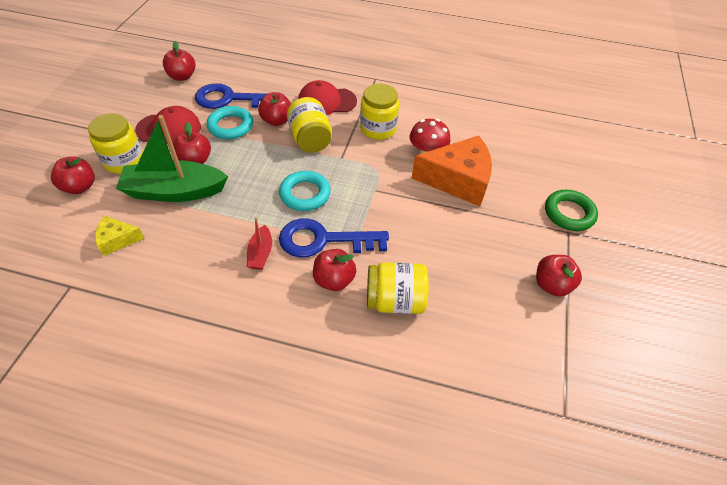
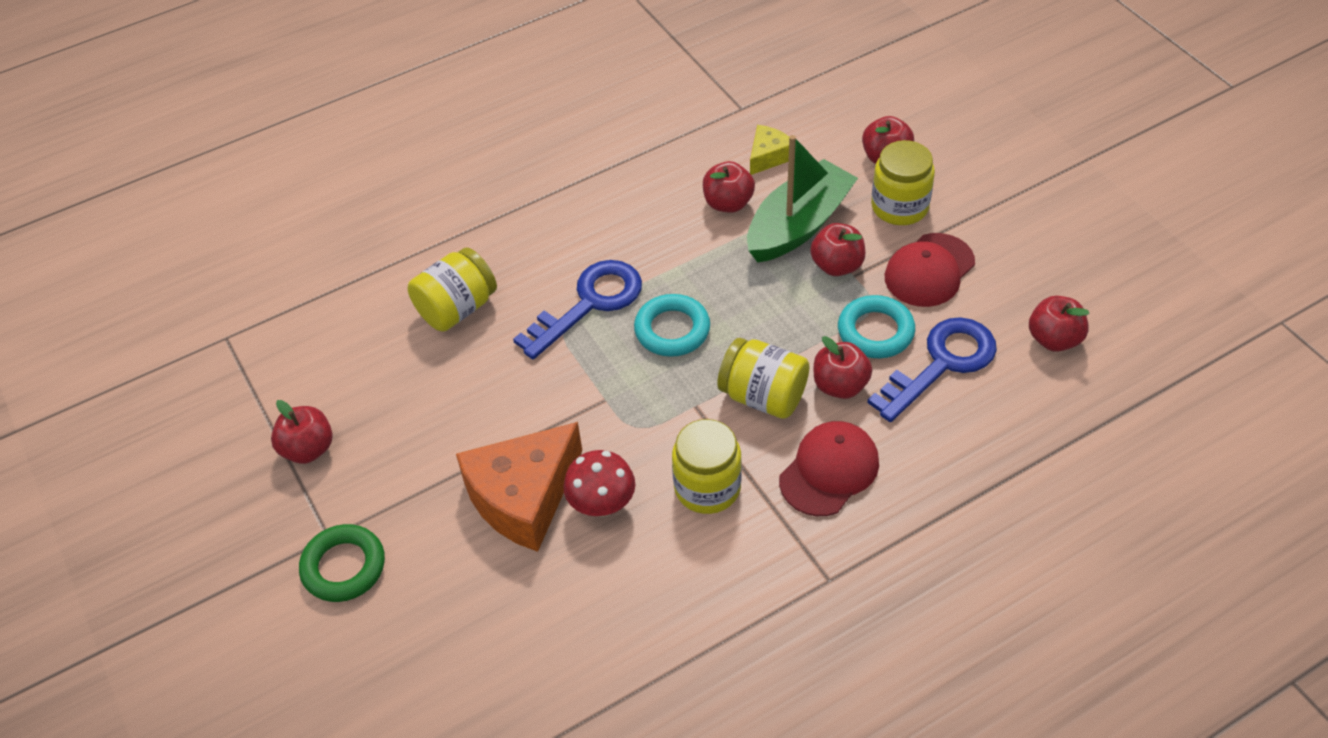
camera: 140 degrees right, 0 degrees up
red boat [247,217,272,270] -> none
red apple [313,249,356,291] -> red apple moved to [703,161,755,213]

